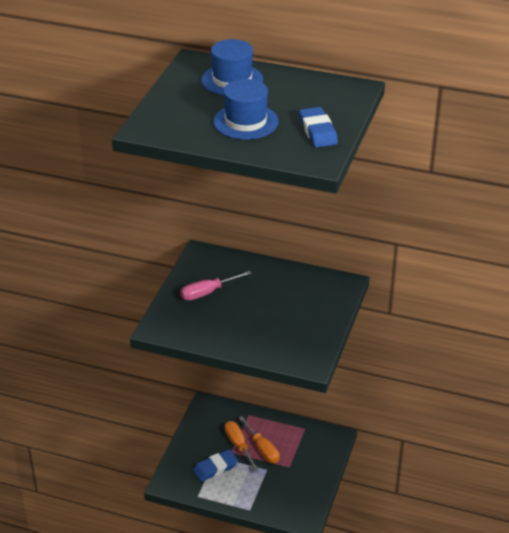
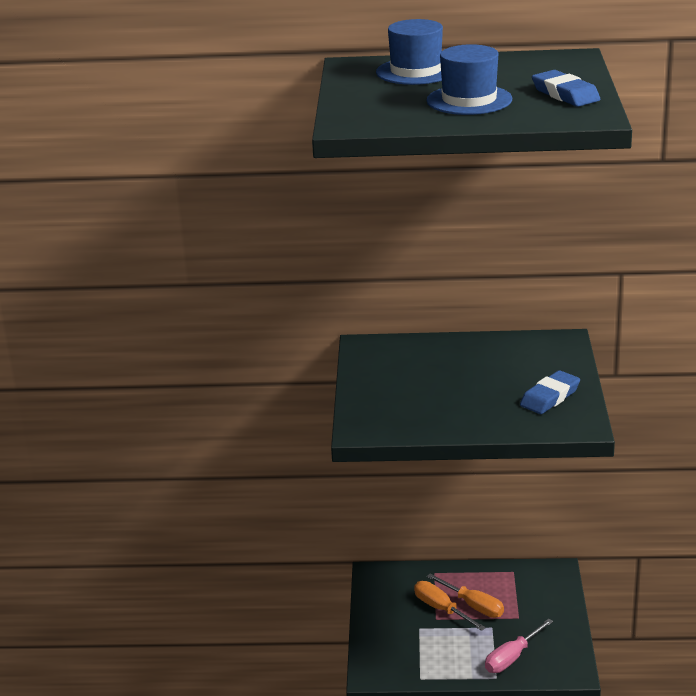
camera: 15 degrees left, 10 degrees down
pink screwdriver [180,270,252,300] -> pink screwdriver moved to [485,619,553,673]
blue eraser [193,449,238,482] -> blue eraser moved to [520,370,580,414]

